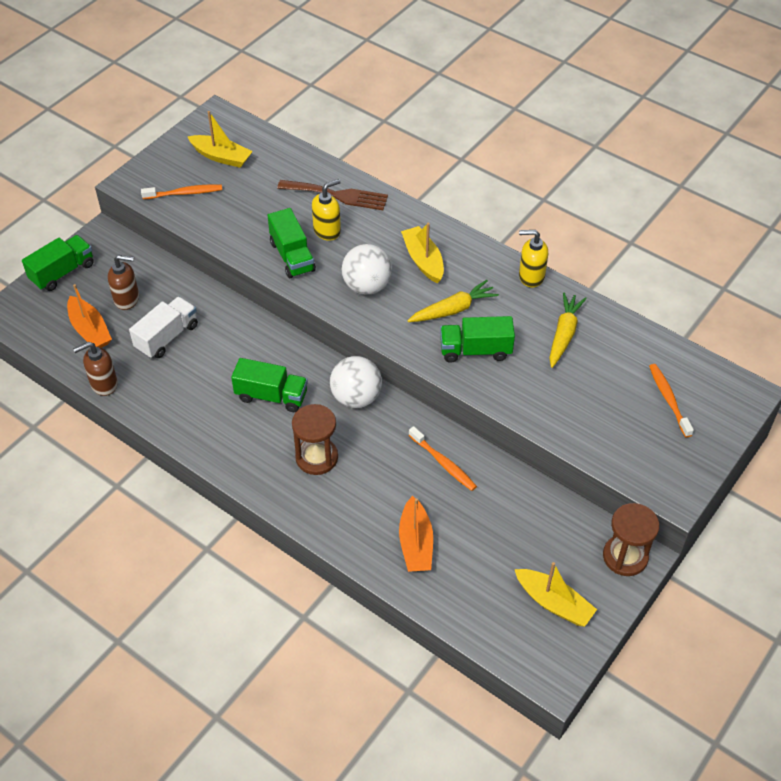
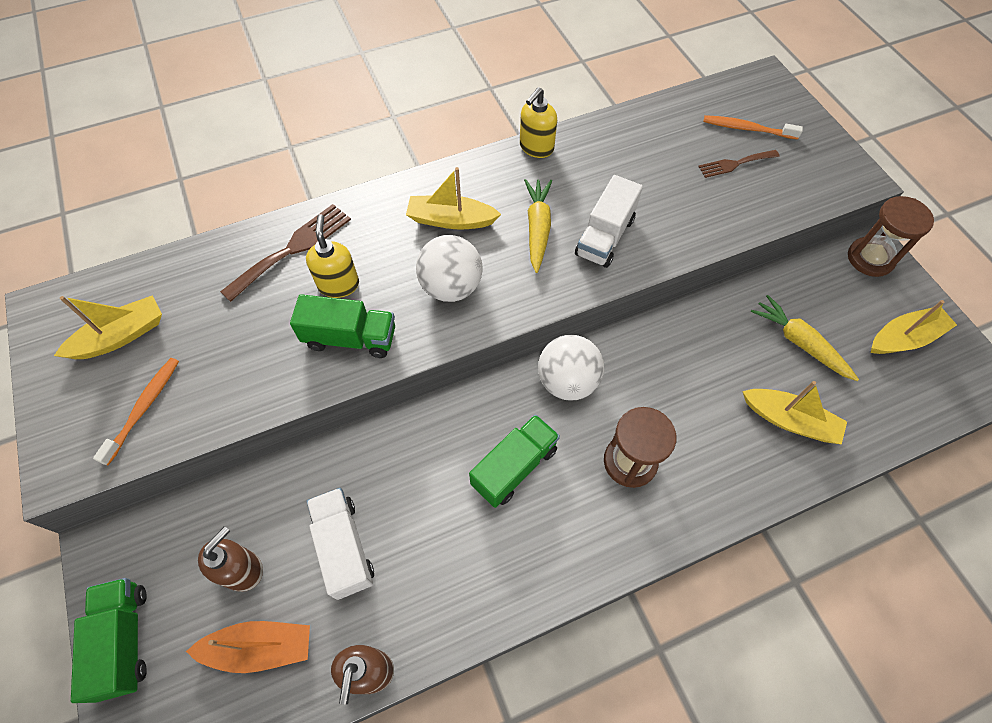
camera: 60 degrees left, 10 degrees up
orange boat [399,496,433,572] -> yellow boat [742,381,847,445]
orange toothbrush [409,426,477,491] -> none
green truck [440,316,515,363] -> white truck [575,175,643,268]
yellow carrot [549,292,587,368] -> yellow carrot moved to [751,295,859,381]
none -> brown fork [698,150,780,178]

